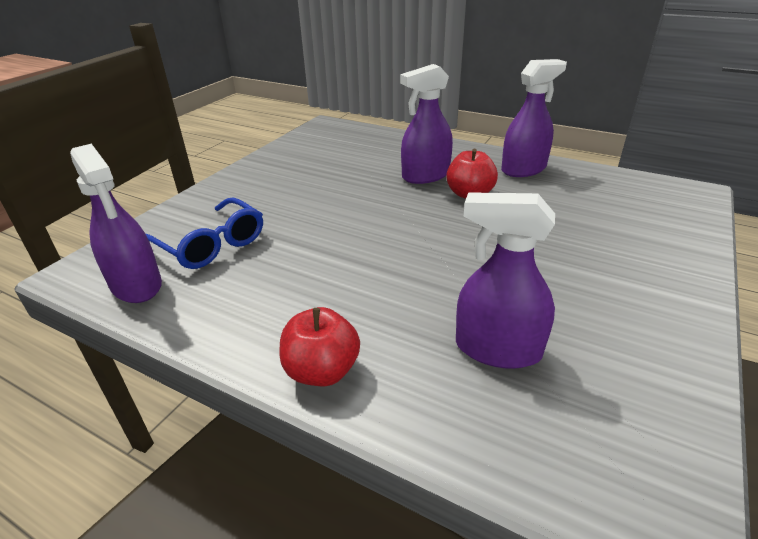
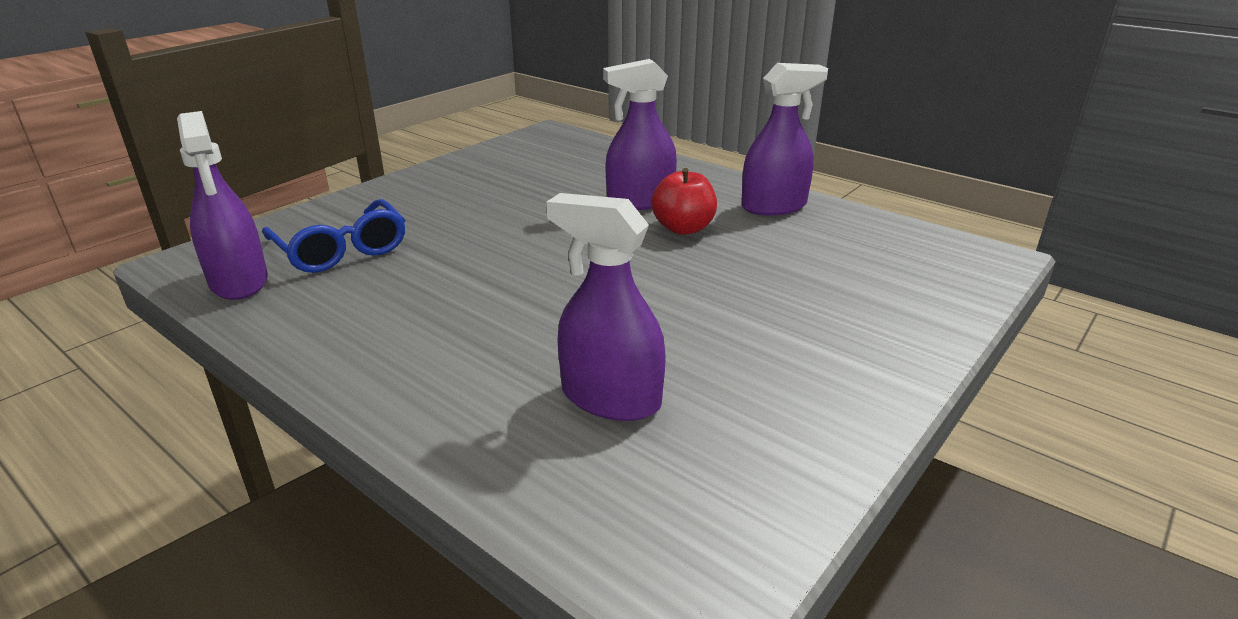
camera: 10 degrees right, 5 degrees down
red apple [280,307,360,386] -> none

